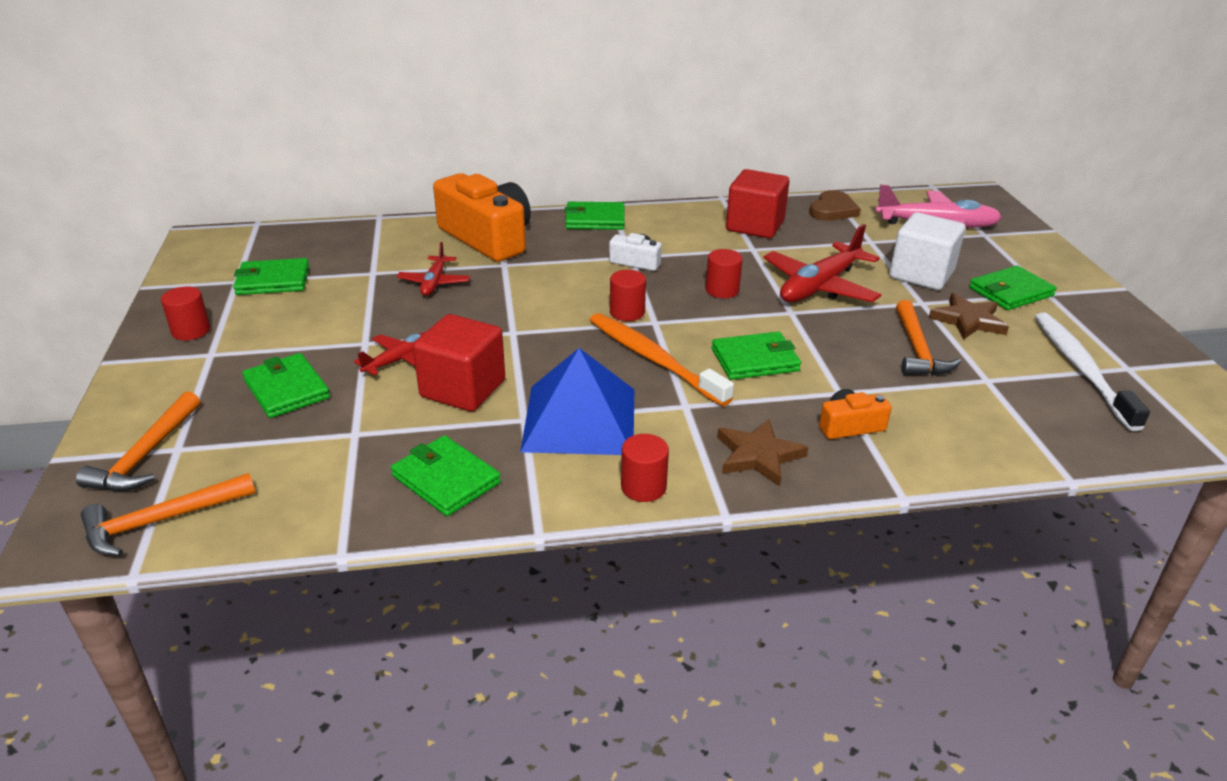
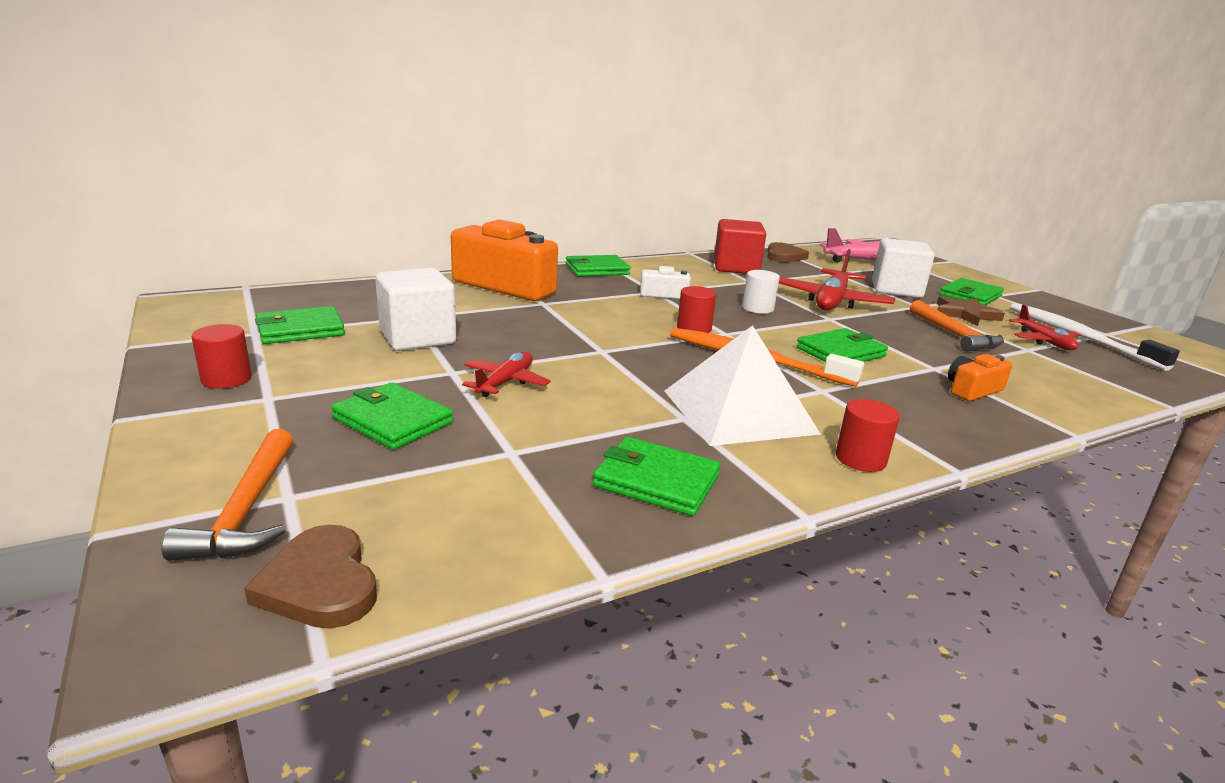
camera: 20 degrees left, 10 degrees down
orange hammer [81,473,256,556] -> brown heart [244,525,377,629]
red plane [397,242,470,296] -> red plane moved to [1009,305,1080,350]
red cube [413,314,505,411] -> none
blue pyramid [520,348,634,455] -> white pyramid [665,325,820,446]
red cylinder [705,249,743,298] -> white cylinder [742,270,780,314]
brown star [717,419,809,486] -> none
none -> white cube [375,268,456,351]

